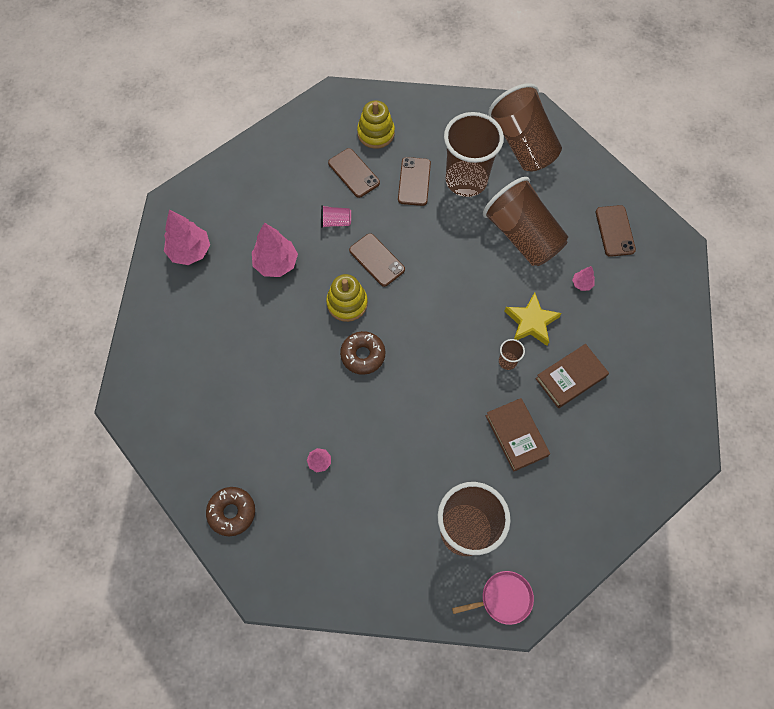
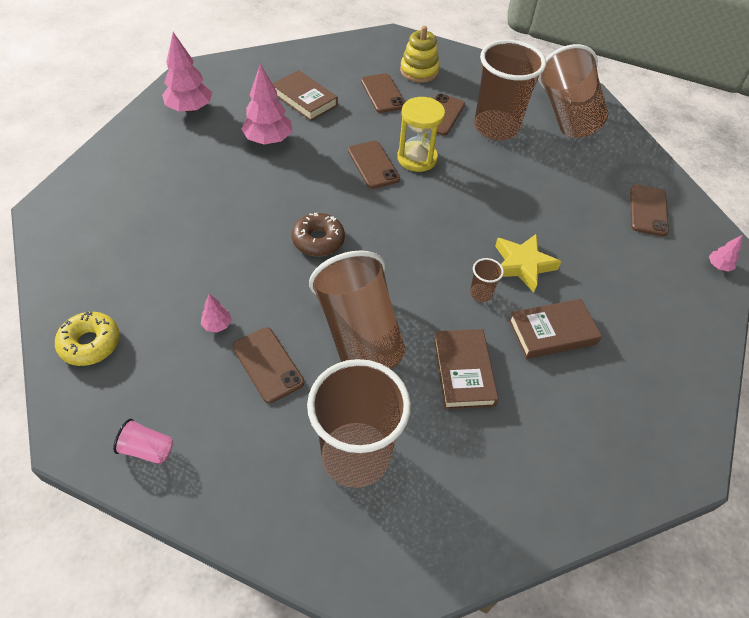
camera: 15 degrees right, 15 degrees down
brown donut [206,487,255,536] -> yellow donut [55,311,120,366]
pink cup [321,205,351,228] -> pink cup moved to [113,419,173,464]
yellow stacking toy [326,274,368,322] -> none
pink pan [452,571,534,625] -> none
brown cup [483,177,568,266] -> brown cup moved to [309,251,406,369]
pink tree [572,266,595,291] -> pink tree moved to [709,235,742,272]
none -> brown phone [233,327,304,403]
none -> brown book [272,70,338,121]
none -> yellow hourglass [397,97,445,172]

